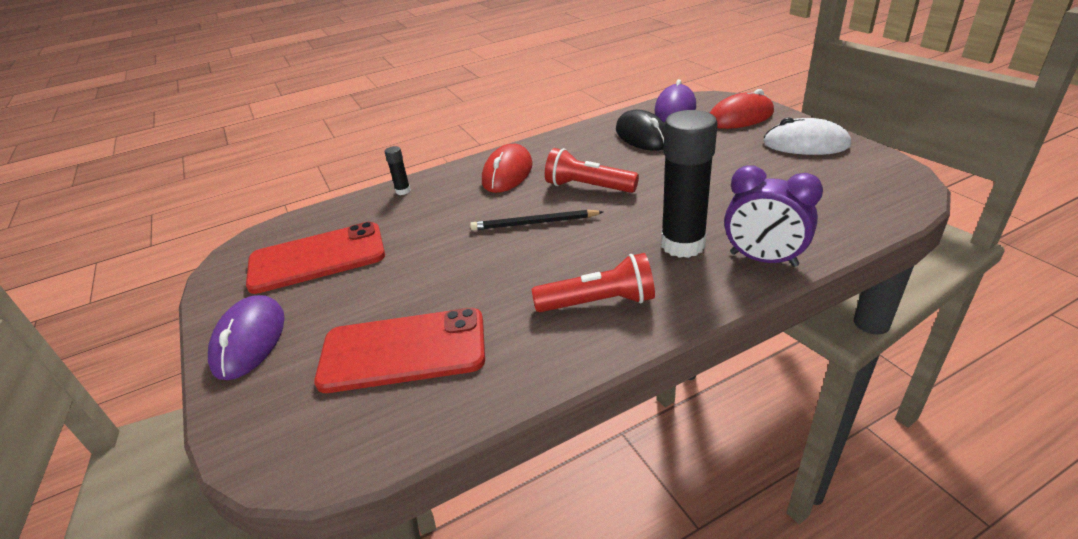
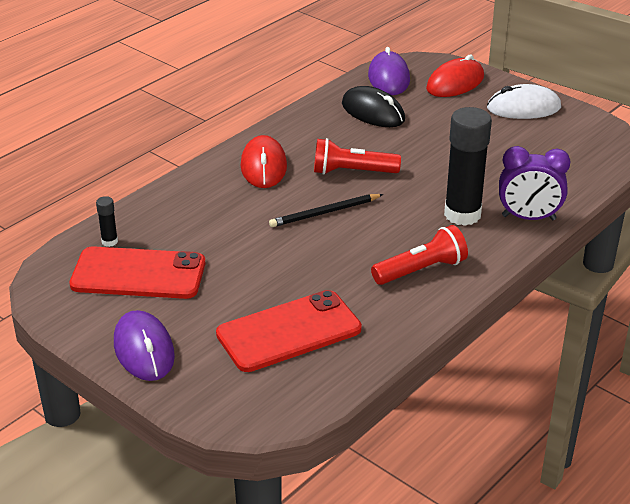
camera: 25 degrees left, 0 degrees up
red phone [246,222,385,294] -> red phone turned 45 degrees clockwise [70,246,205,299]
black glue stick [385,146,411,195] -> black glue stick moved to [96,196,118,247]

